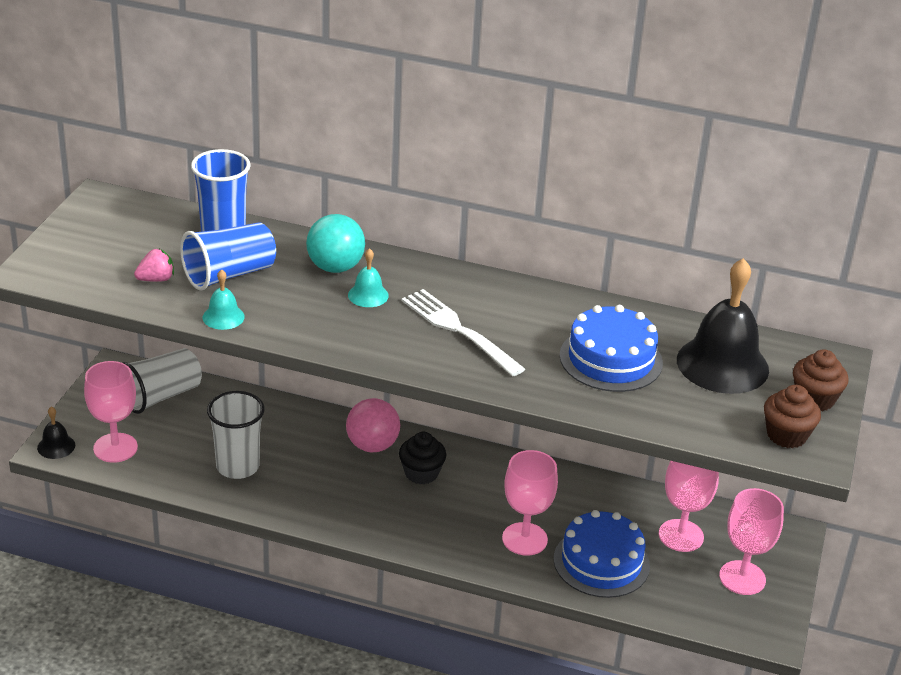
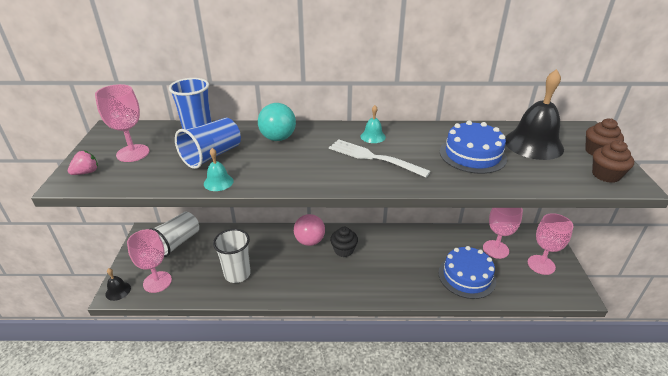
camera: 15 degrees left, 0 degrees up
pink strawberry [134,249,174,282] -> pink strawberry moved to [68,151,98,175]
turquoise bell [348,248,389,307] -> turquoise bell moved to [360,105,386,143]
pink goblet [502,450,558,555] -> pink goblet moved to [95,84,149,162]

